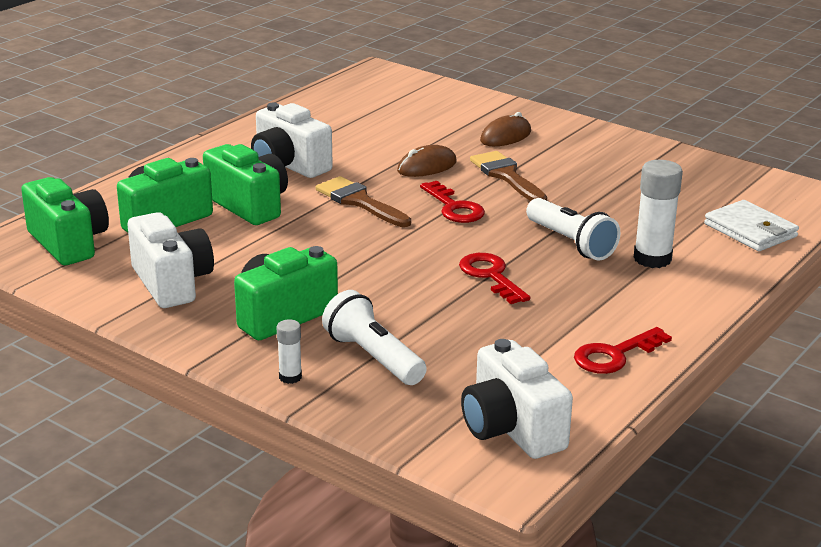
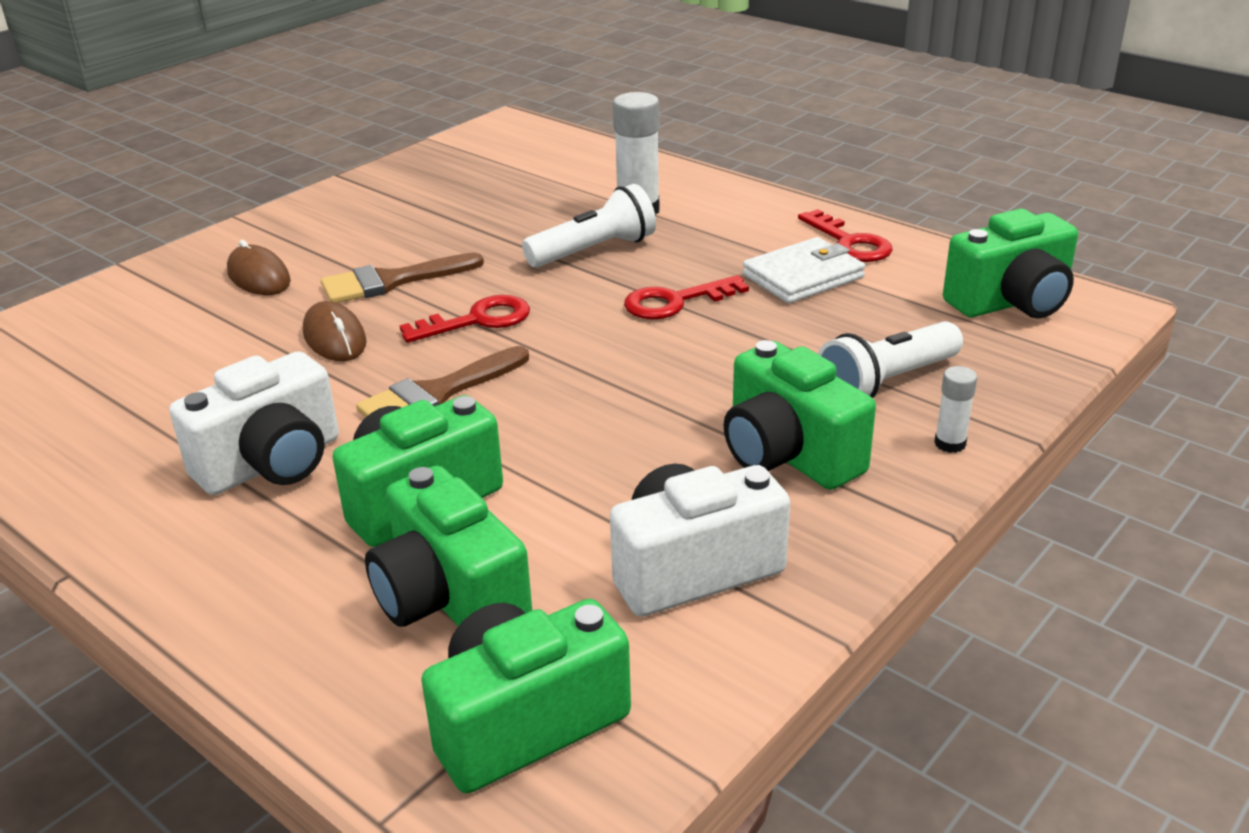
camera: 85 degrees left, 5 degrees up
white camera [461,339,573,459] -> green camera [943,209,1078,318]
white wallet [704,200,799,251] -> white wallet moved to [743,237,865,303]

